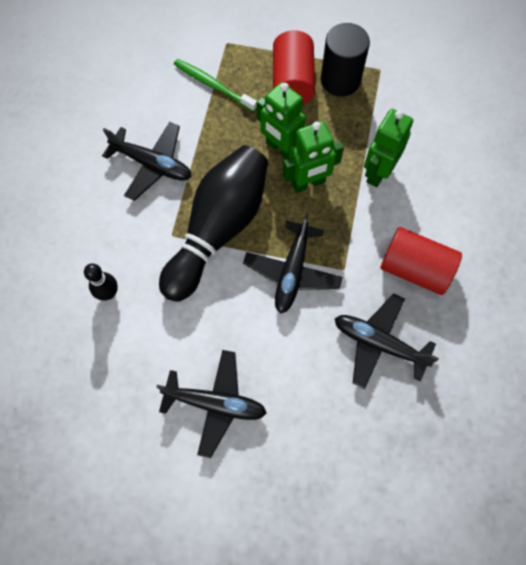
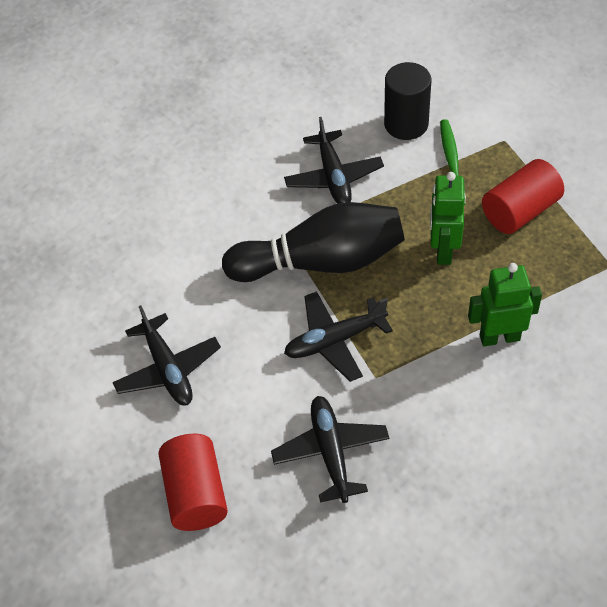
camera: 55 degrees right, 15 degrees down
black bowling pin [84,263,118,301] -> none
green robot [283,121,344,193] -> none
black cylinder [321,23,370,96] -> black cylinder moved to [384,62,431,140]
red cylinder [380,227,462,295] -> red cylinder moved to [158,434,228,531]

